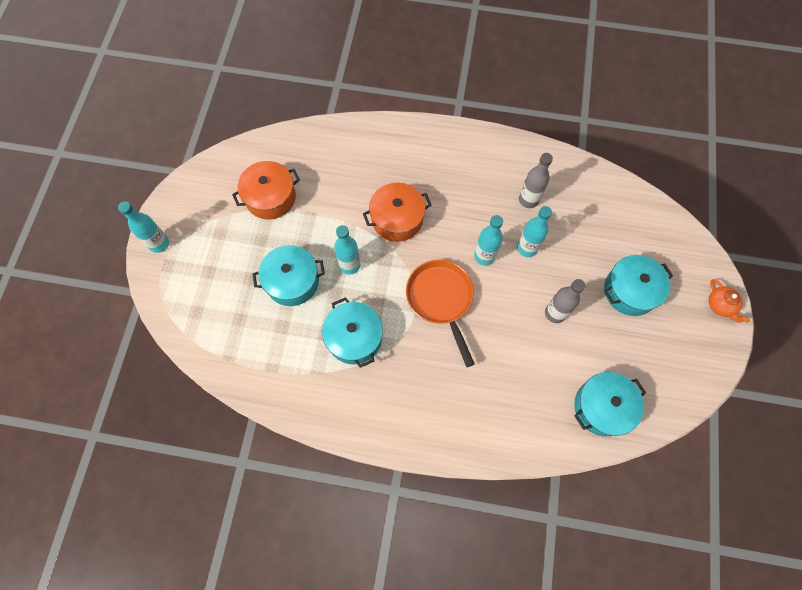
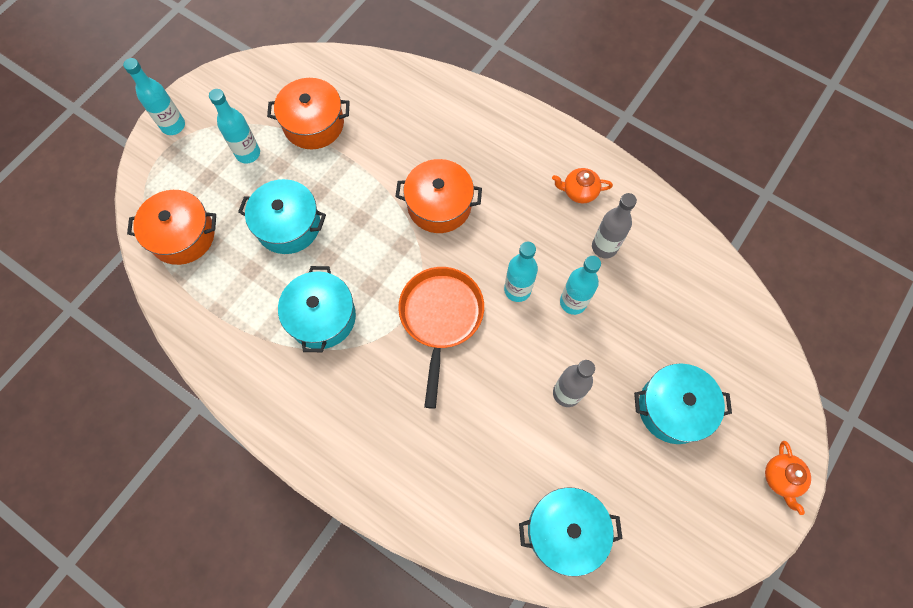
camera: 25 degrees right, 0 degrees up
turquoise bottle [334,225,360,275] -> turquoise bottle moved to [209,89,260,163]
none -> orange pot [127,190,216,265]
none -> orange teapot [552,168,613,203]

